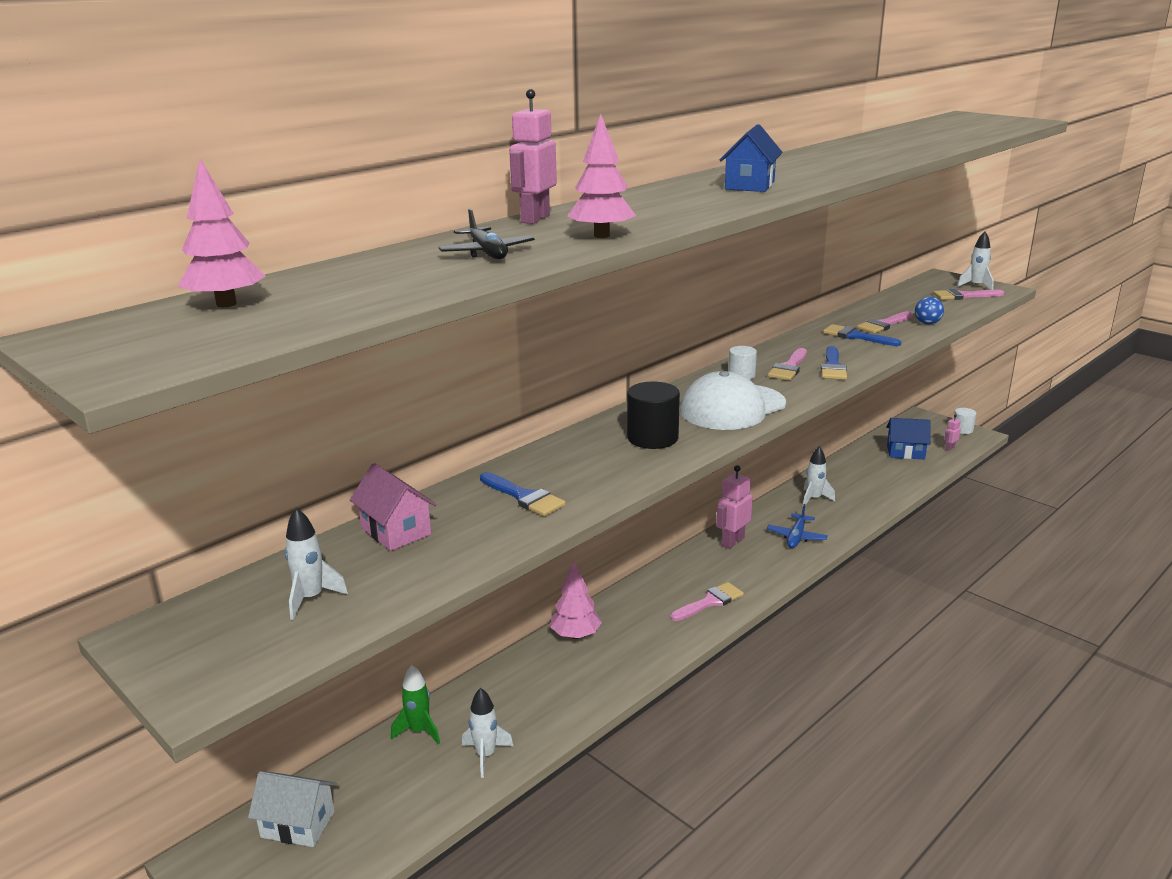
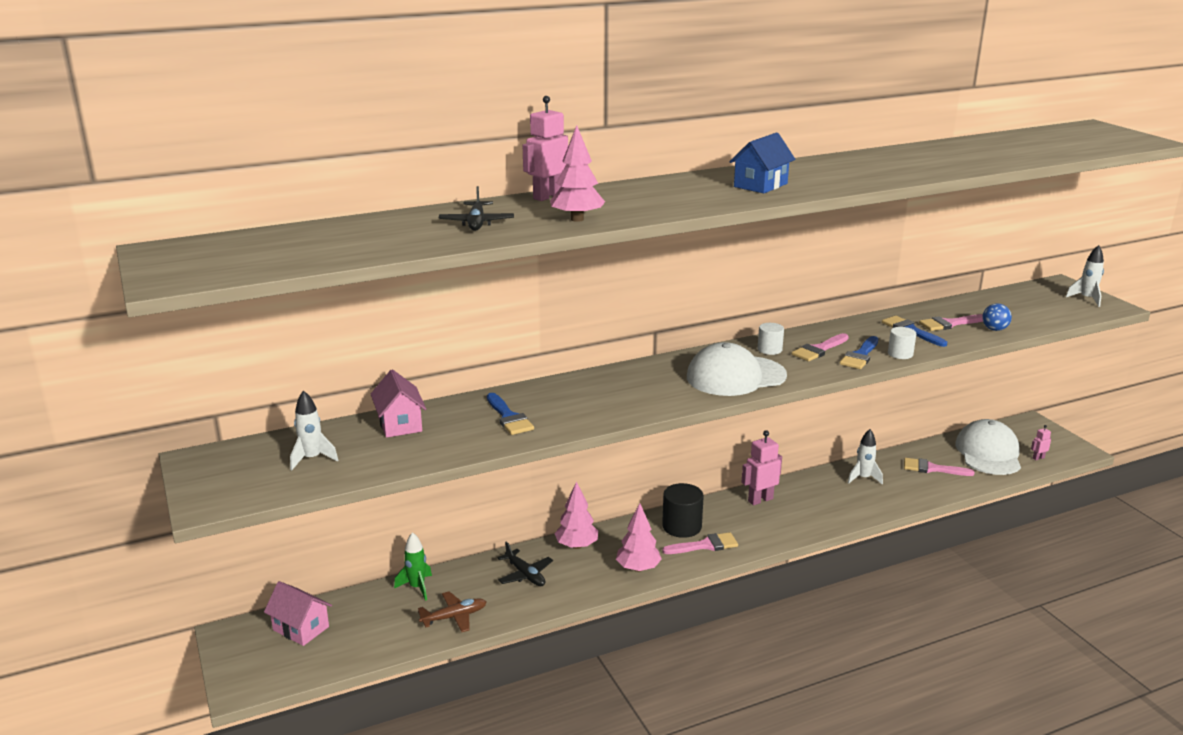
camera: 20 degrees right, 0 degrees up
pink tree [178,159,266,307] -> pink tree moved to [616,503,662,572]
white house [248,771,337,847] -> pink house [264,581,332,646]
white rocket [462,688,513,778] -> brown plane [418,591,486,632]
black cylinder [627,382,680,449] -> black cylinder moved to [662,483,704,538]
blue plane [767,504,828,548] -> none
blue house [886,418,931,459] -> white cap [955,419,1021,475]
pink brush [933,289,1004,300] -> pink brush moved to [904,458,974,476]
white cylinder [954,408,976,434] -> white cylinder moved to [888,327,916,359]
none -> black plane [498,541,553,586]

